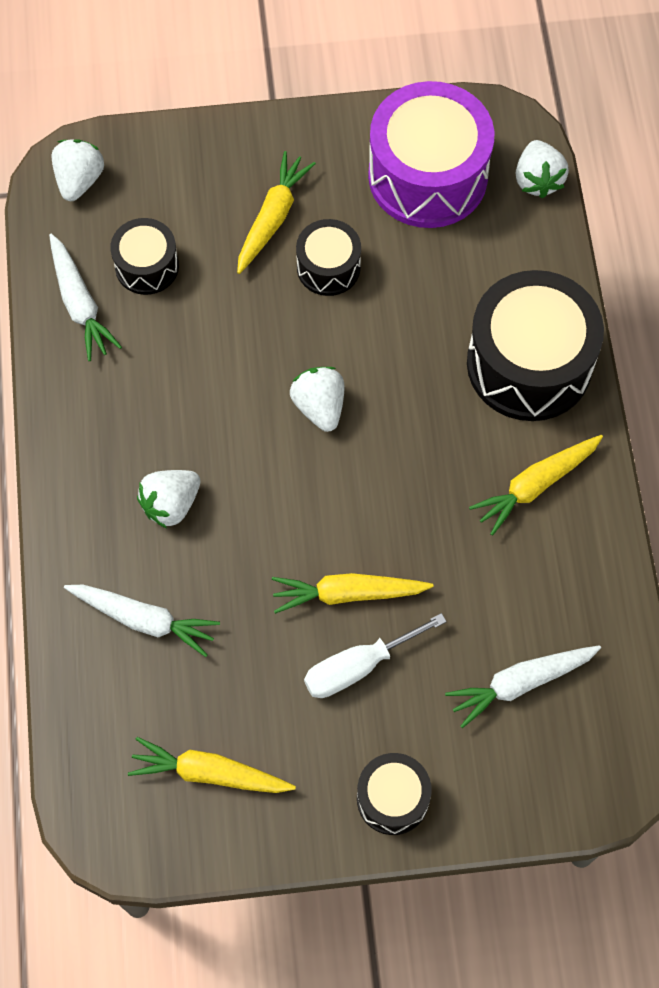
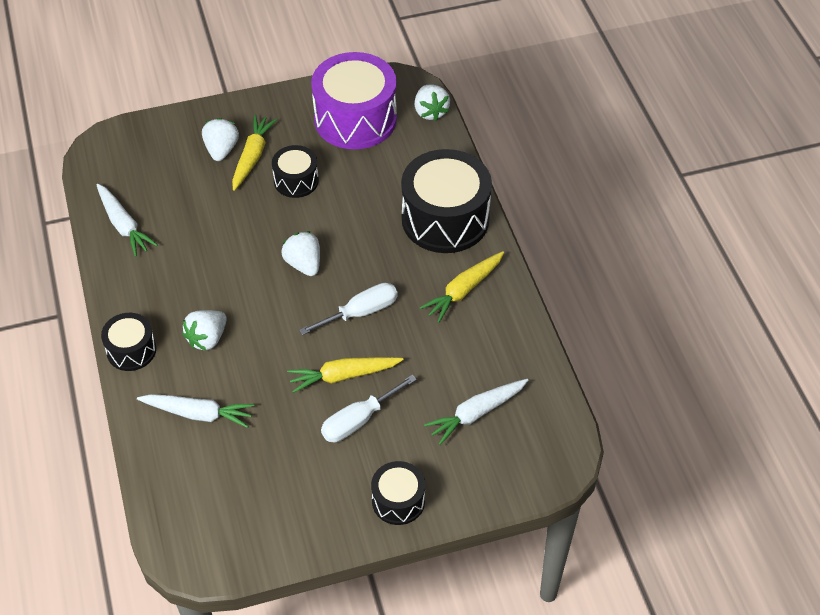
camera: 10 degrees left, 15 degrees down
white strawberry [52,140,104,201] -> white strawberry moved to [202,118,239,161]
black drum [110,218,179,295] -> black drum moved to [101,313,156,371]
yellow carrot [128,737,296,793] -> none
none -> white screwdriver [299,283,398,335]

